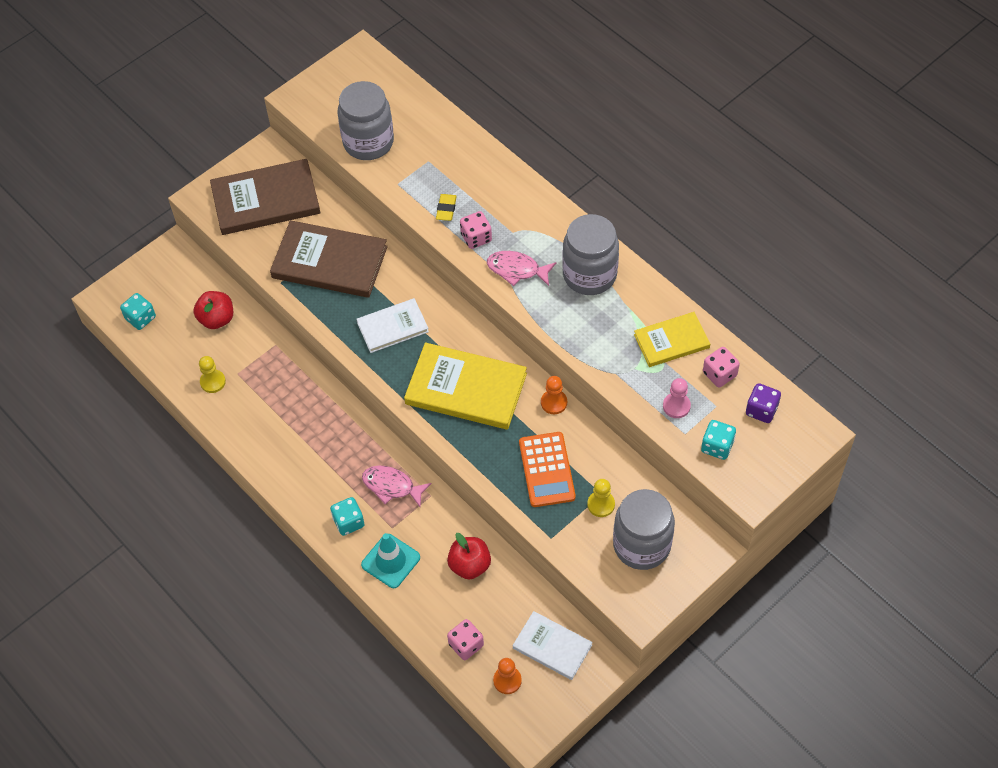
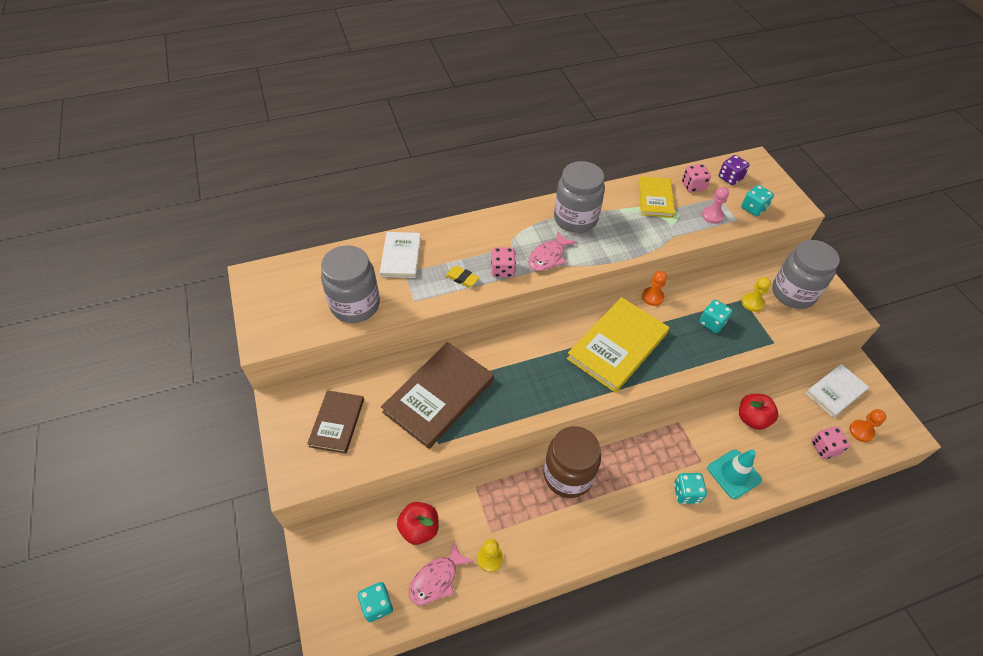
camera: 70 degrees left, 5 degrees down
brown book [210,159,320,235] -> brown book [307,390,364,453], size x0.60
white book [356,298,429,353] -> white book moved to [380,232,421,278]
pink fish [362,466,432,508] -> pink fish moved to [409,541,474,605]
orange calculator [519,432,576,507] -> turquoise dice [699,300,733,333]
none -> brown jar [544,426,601,498]

